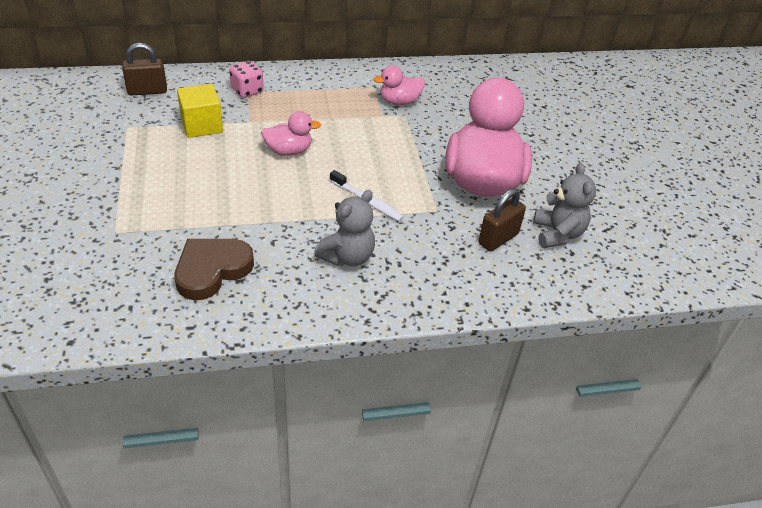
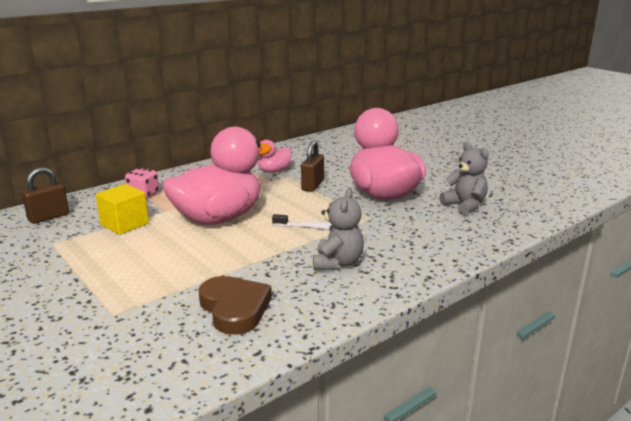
camera: 25 degrees left, 20 degrees down
brown heart [175,239,254,300] -> brown heart turned 135 degrees clockwise [198,276,272,335]
pink duck [261,111,321,156] -> pink duck [162,127,272,225], size x2.18
brown padlock [478,188,526,252] -> brown padlock moved to [301,140,324,192]

